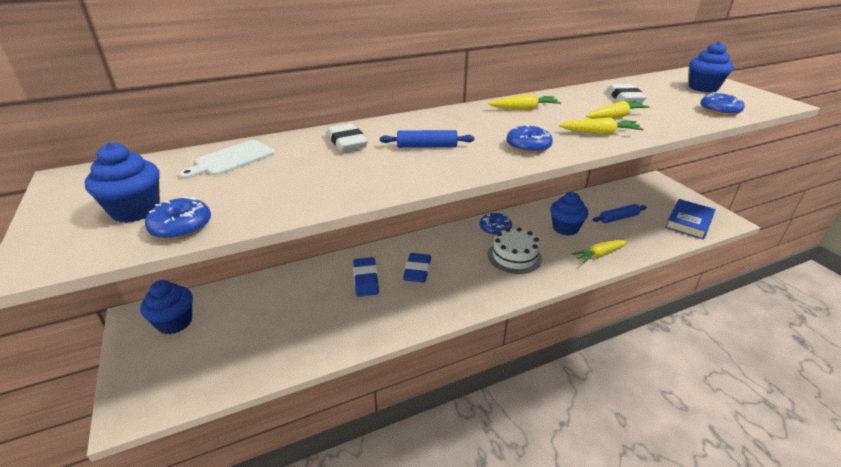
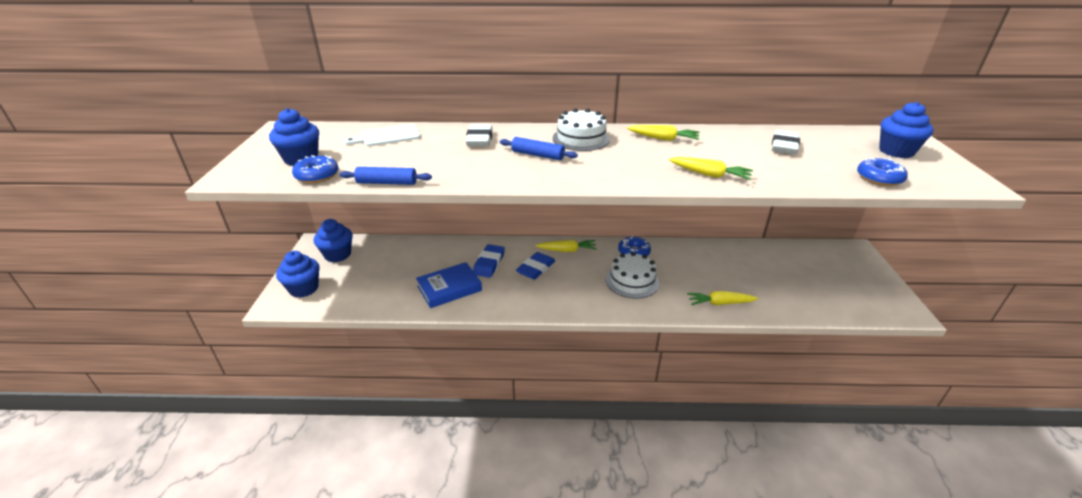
camera: 25 degrees right, 0 degrees up
blue donut [507,124,553,154] -> none
blue cupcake [550,192,588,236] -> blue cupcake moved to [276,251,320,298]
yellow carrot [586,101,650,119] -> yellow carrot moved to [536,240,597,252]
blue rolling pin [593,204,647,223] -> blue rolling pin moved to [340,167,432,185]
blue book [665,199,716,240] -> blue book moved to [416,262,482,308]
none -> white cake [553,108,610,151]

